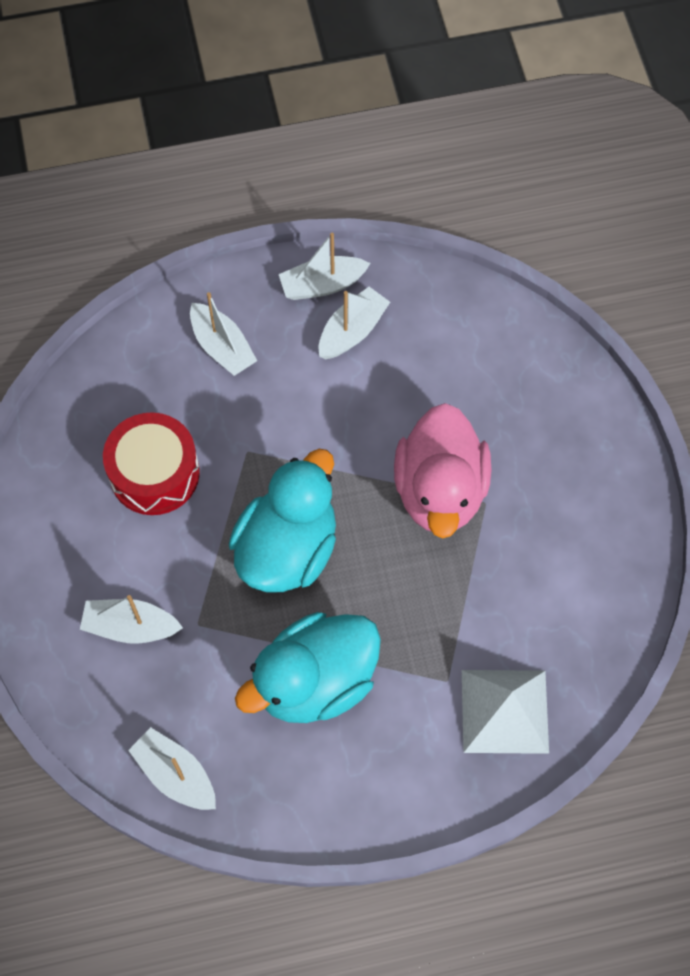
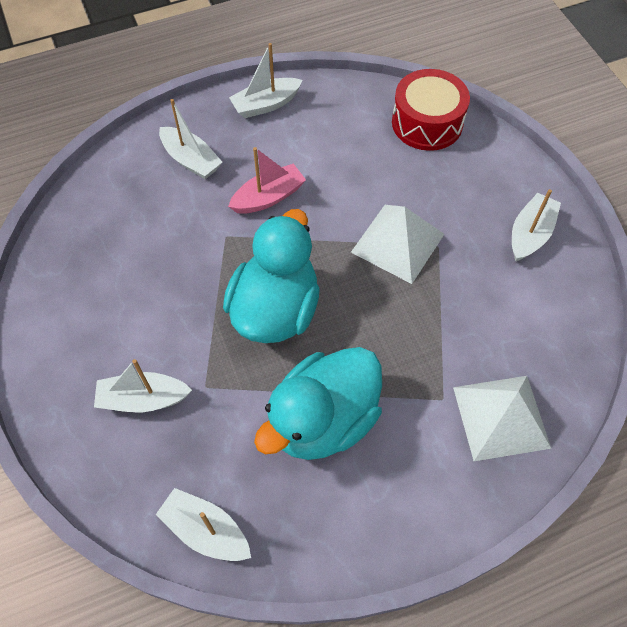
camera: 10 degrees left, 5 degrees down
red drum [103,412,200,515] -> red drum moved to [392,69,470,151]
white boat [319,287,390,359] -> white boat moved to [512,189,561,261]
pink duck [394,403,491,538] -> white pyramid [351,205,444,284]
none -> pink boat [228,147,306,214]

